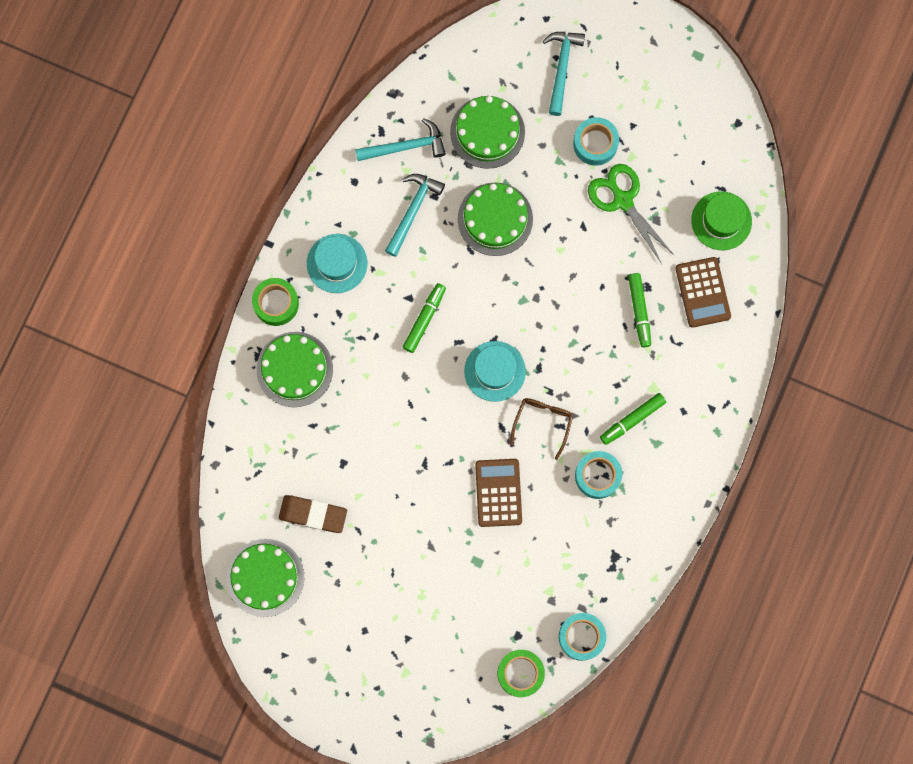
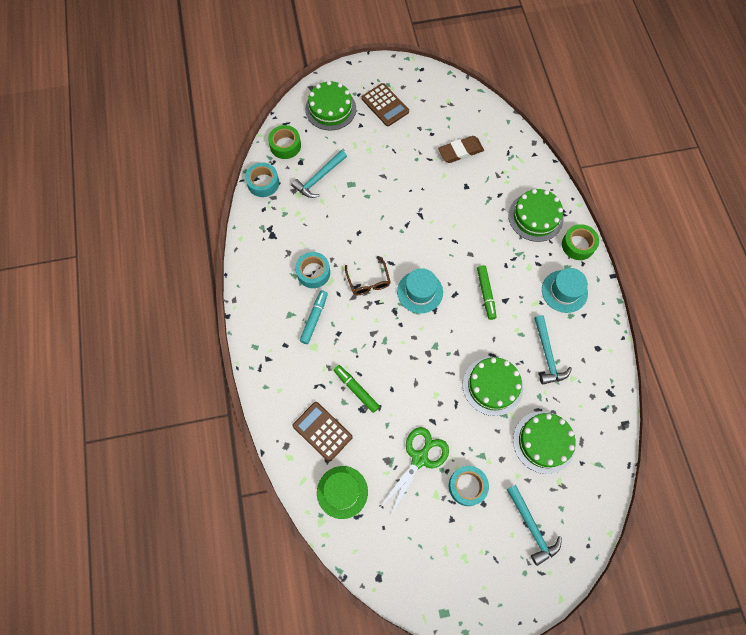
camera: 145 degrees right, 10 degrees down
green cake [226,539,304,617] -> green cake moved to [305,81,356,131]
turquoise hammer [355,118,446,161] -> turquoise hammer moved to [291,150,347,198]
brown calculator [475,459,522,527] -> brown calculator moved to [362,83,409,126]
green scissors [588,164,675,264] -> green scissors turned 75 degrees counterclockwise [381,427,449,515]
green marker [600,393,666,445] -> turquoise marker [300,290,328,344]

